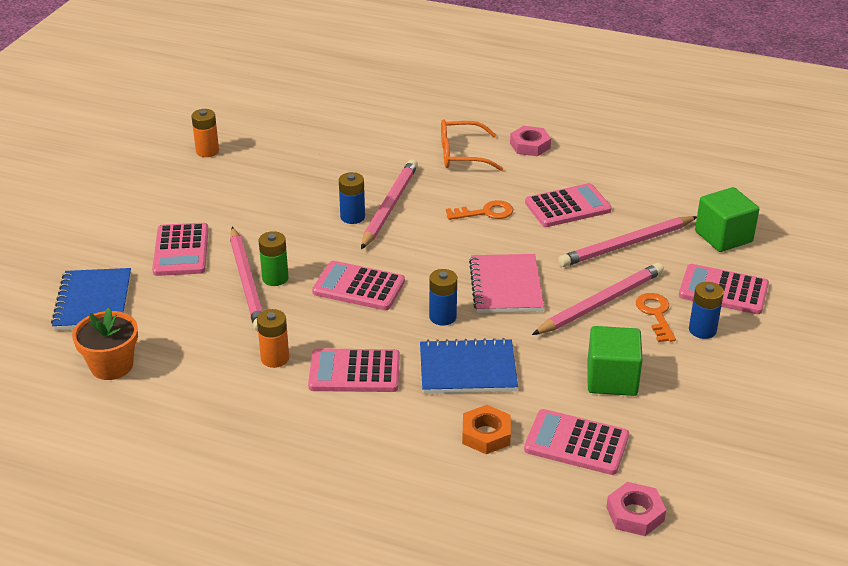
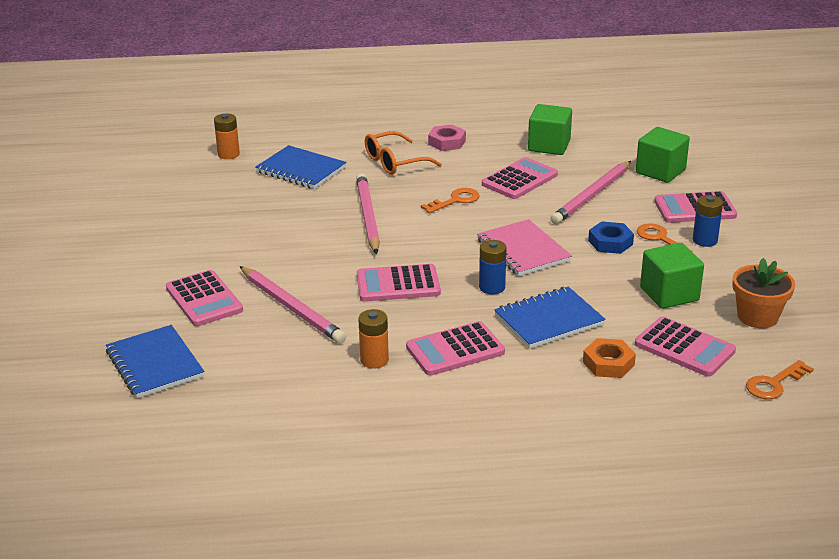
camera: 25 degrees left, 5 degrees down
orange flower pot [72,308,138,380] -> orange flower pot moved to [732,258,795,328]
orange battery [191,109,219,157] -> orange battery moved to [214,114,240,159]
green battery [259,231,289,286] -> none
blue battery [339,172,365,224] -> none
pink calculator [524,409,629,475] -> pink calculator turned 135 degrees counterclockwise [635,317,736,377]
pink pencil [532,263,664,335] -> blue nut [588,221,634,254]
pink nut [606,482,666,536] -> orange key [746,360,814,399]
none -> blue notebook [255,145,347,189]
none -> green cube [528,104,572,155]

